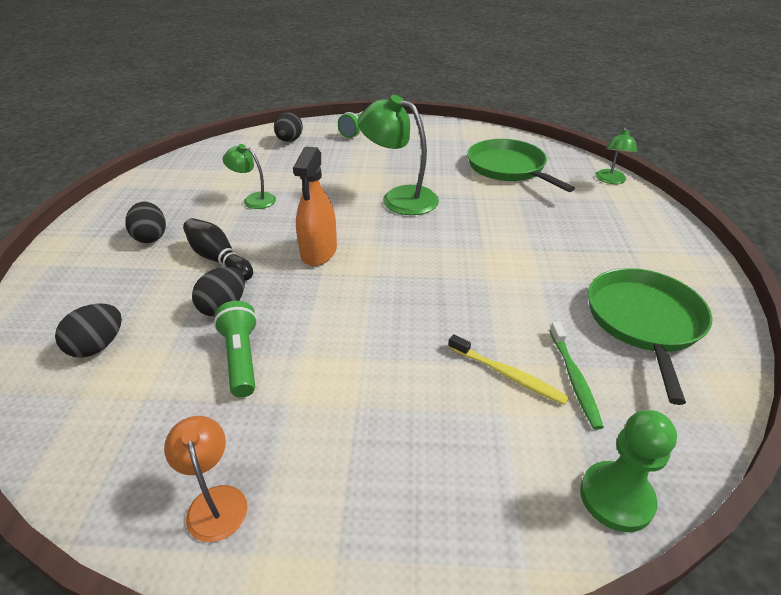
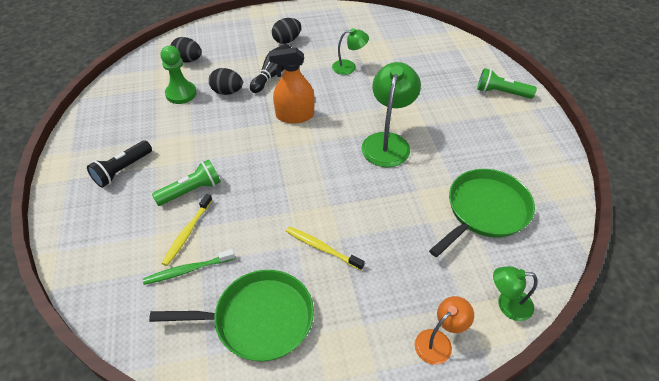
camera: 75 degrees right, 10 degrees up
orange lamp [164,416,247,542] -> orange lamp moved to [415,296,474,365]
green flashlight [214,301,257,398] -> green flashlight moved to [152,160,221,206]
green lamp [223,144,276,209] -> green lamp turned 75 degrees clockwise [332,28,369,75]
black egg [274,112,303,142] -> none
green pawn [580,410,677,532] -> green pawn moved to [161,46,197,104]
none -> black flashlight [87,140,152,188]
none -> yellow toothbrush [286,227,365,270]

